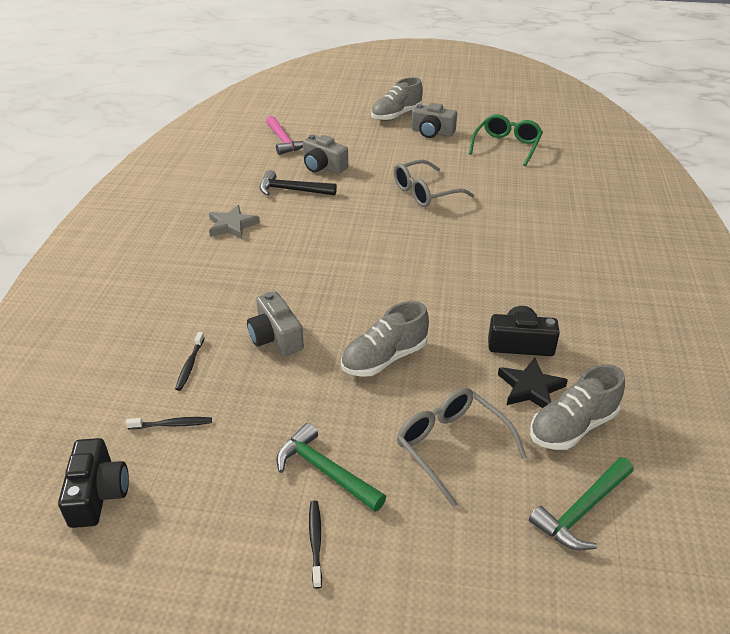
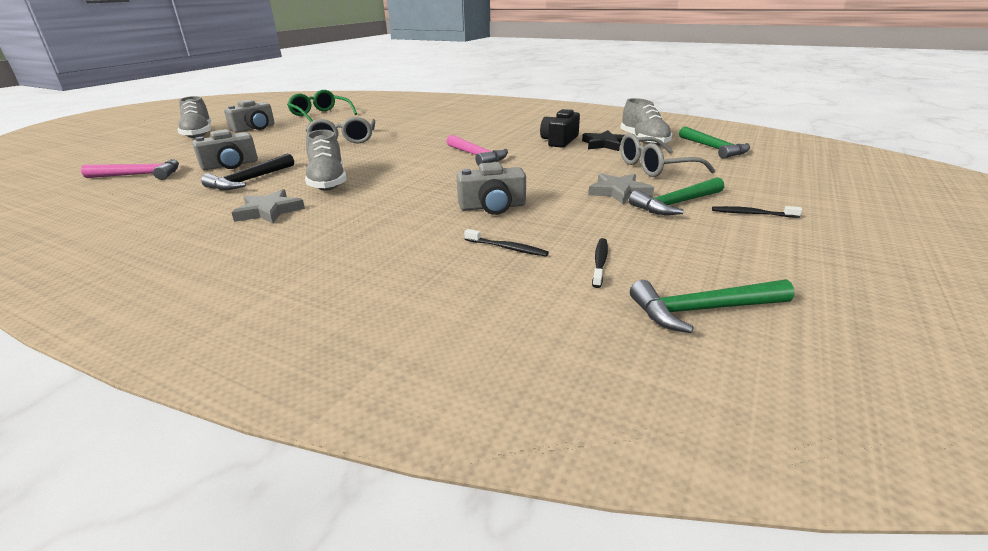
camera: 70 degrees left, 10 degrees down
black camera [58,438,129,528] -> green hammer [630,279,794,333]
grey shoe [341,301,429,377] -> grey shoe moved to [305,130,347,191]
none -> pink hammer [446,135,508,166]
none -> grey star [588,173,654,204]

